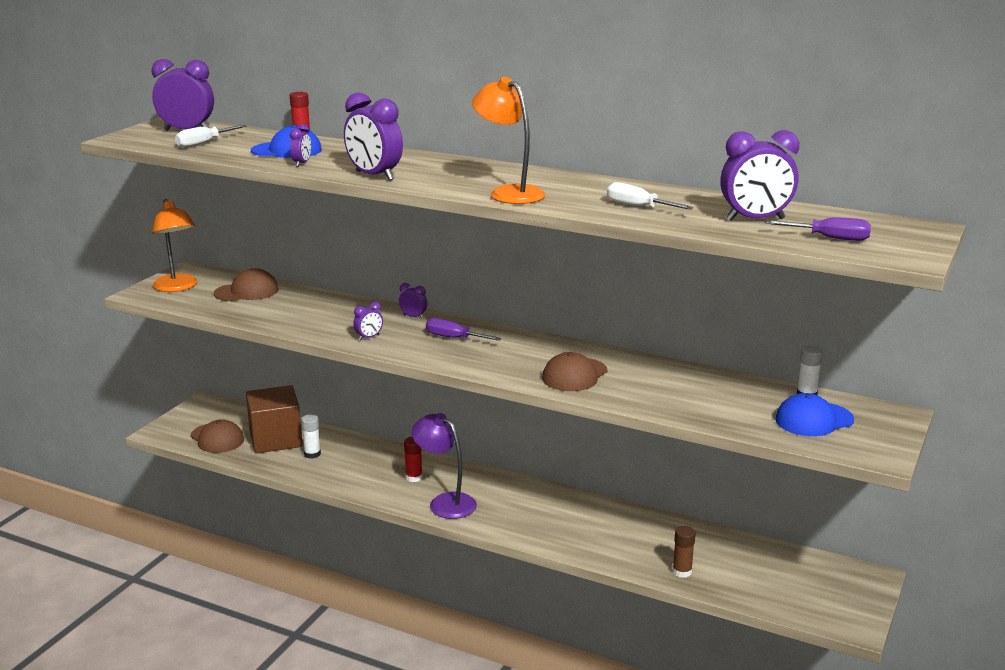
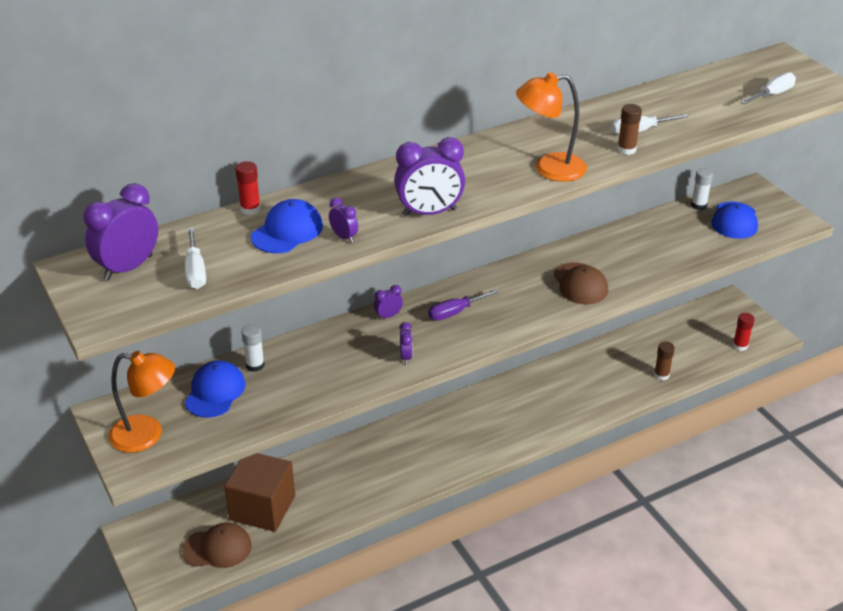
camera: 55 degrees left, 15 degrees up
brown cap [214,268,279,301] -> blue cap [185,360,245,418]
white glue stick [301,414,321,459] -> white glue stick moved to [242,324,265,372]
red glue stick [404,437,422,482] -> red glue stick moved to [733,313,754,351]
purple lamp [411,413,477,519] -> none
purple clock [720,130,799,221] -> none
purple screwdriver [765,218,871,241] -> white screwdriver [740,72,796,104]
none -> brown glue stick [618,104,642,155]

